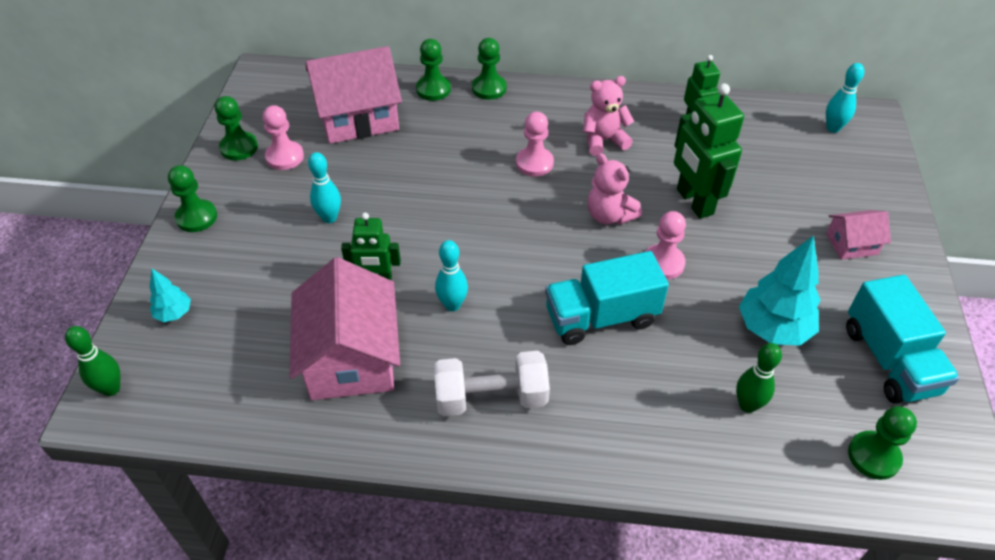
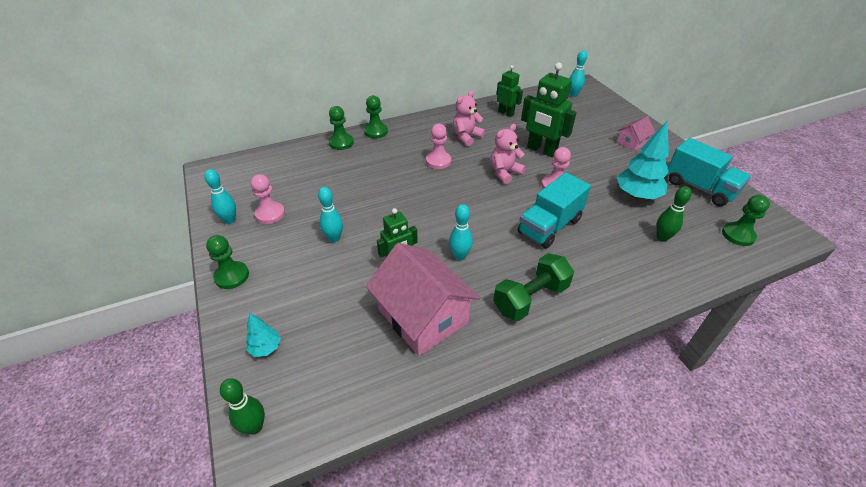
camera: 30 degrees left, 5 degrees down
green pawn [215,96,258,160] -> turquoise bowling pin [204,169,236,224]
pink house [306,46,402,144] -> none
white dumbbell [434,351,550,416] -> green dumbbell [493,253,574,321]
pink teddy bear [587,153,642,225] -> pink teddy bear turned 120 degrees clockwise [490,124,526,184]

